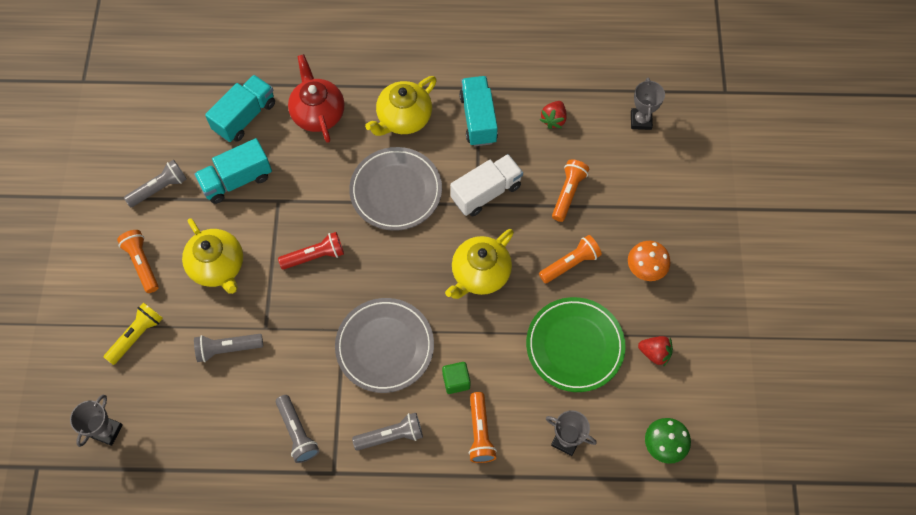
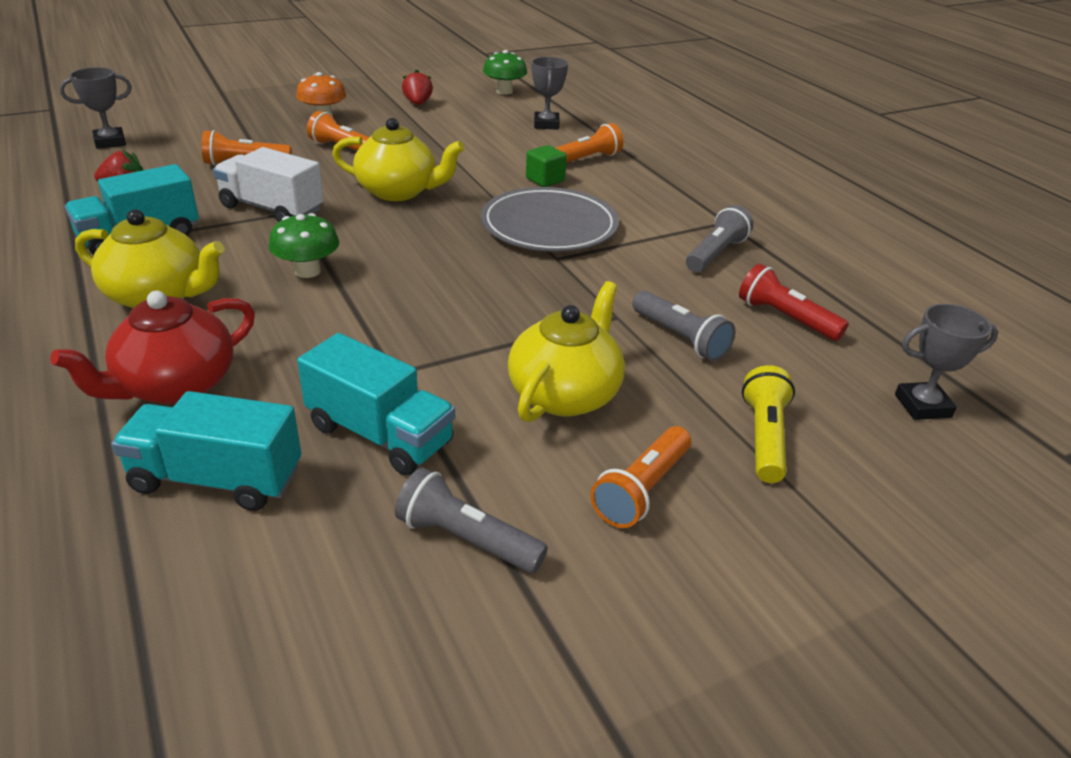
camera: 120 degrees left, 30 degrees down
yellow flashlight [104,302,163,365] -> yellow flashlight turned 90 degrees clockwise [742,365,795,483]
red flashlight [278,232,344,270] -> red flashlight moved to [739,264,849,341]
grey plate [349,147,442,231] -> green mushroom [269,213,339,278]
grey flashlight [352,413,423,451] -> none
green plate [526,297,626,392] -> none

